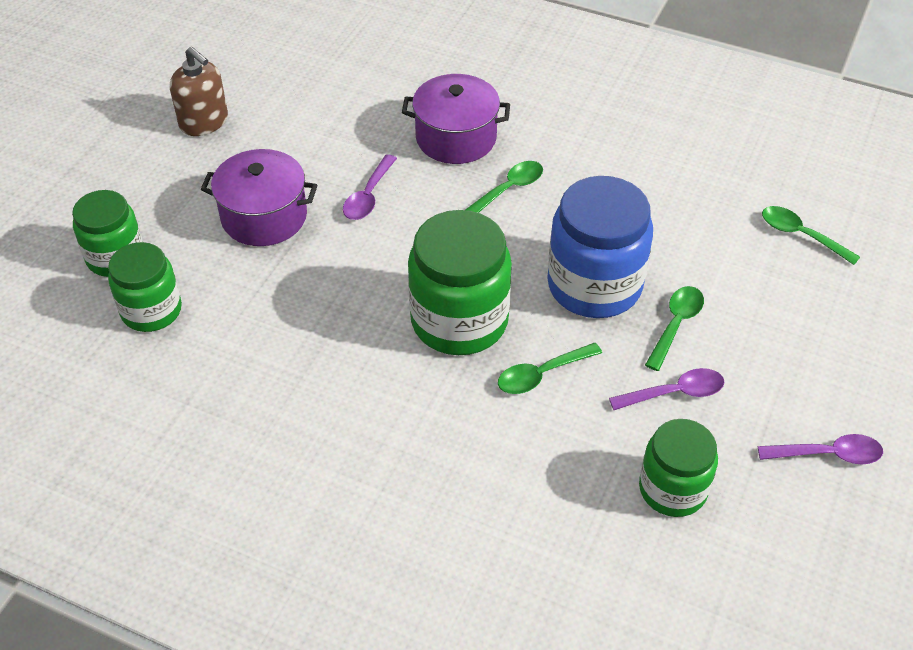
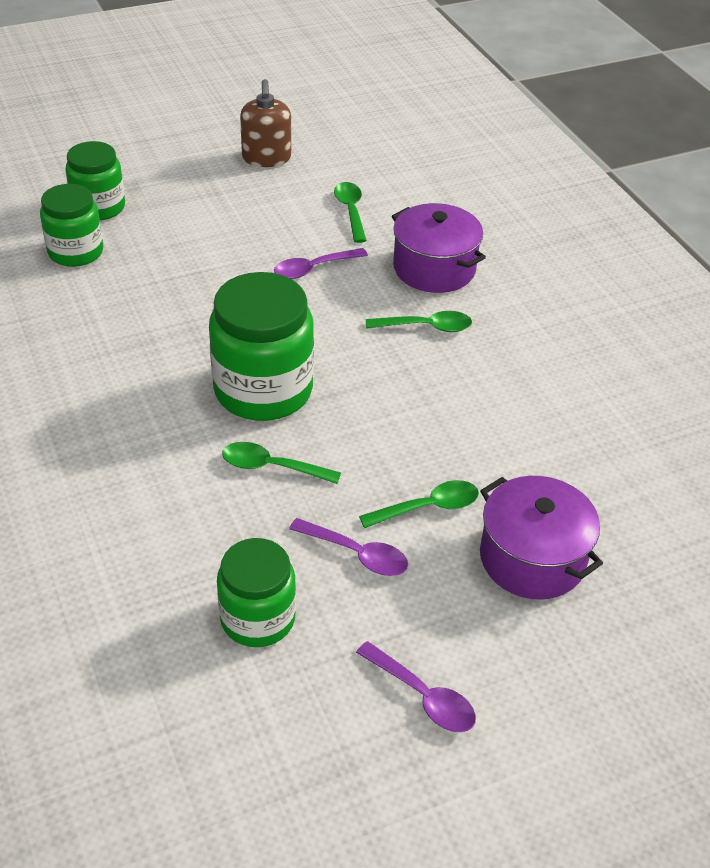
camera: 40 degrees right, 5 degrees down
purple pot [201,149,317,246] -> purple pot moved to [480,476,603,600]
blue jar [547,176,653,318] -> none
green spoon [762,206,860,265] -> green spoon moved to [334,182,367,243]

